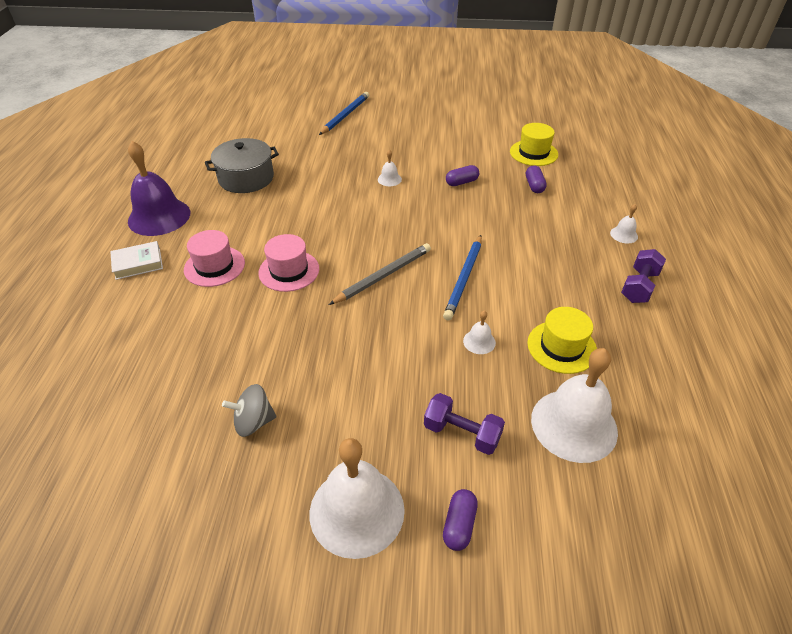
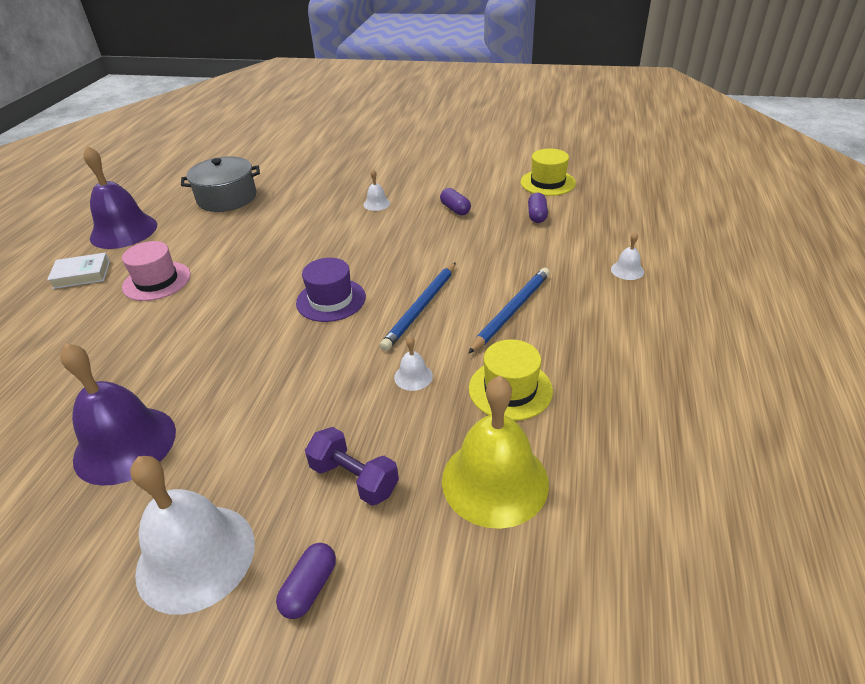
camera: 10 degrees right, 5 degrees down
grey spinning top [222,384,277,437] -> purple bell [60,343,176,486]
pink hat [259,234,319,292] -> none
blue pencil [319,92,369,135] -> blue pencil moved to [468,268,550,354]
grey pencil [329,243,431,305] -> purple hat [296,258,366,322]
purple capsule [446,165,479,186] -> purple capsule turned 75 degrees clockwise [440,188,471,215]
white bell [531,348,618,463] -> yellow bell [442,376,549,529]
purple dumbbell [621,249,666,303] -> none

